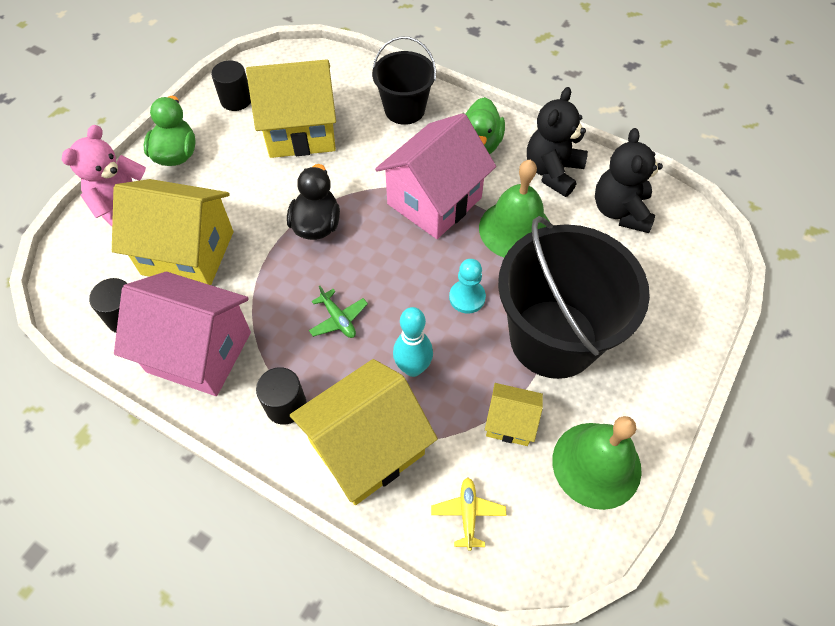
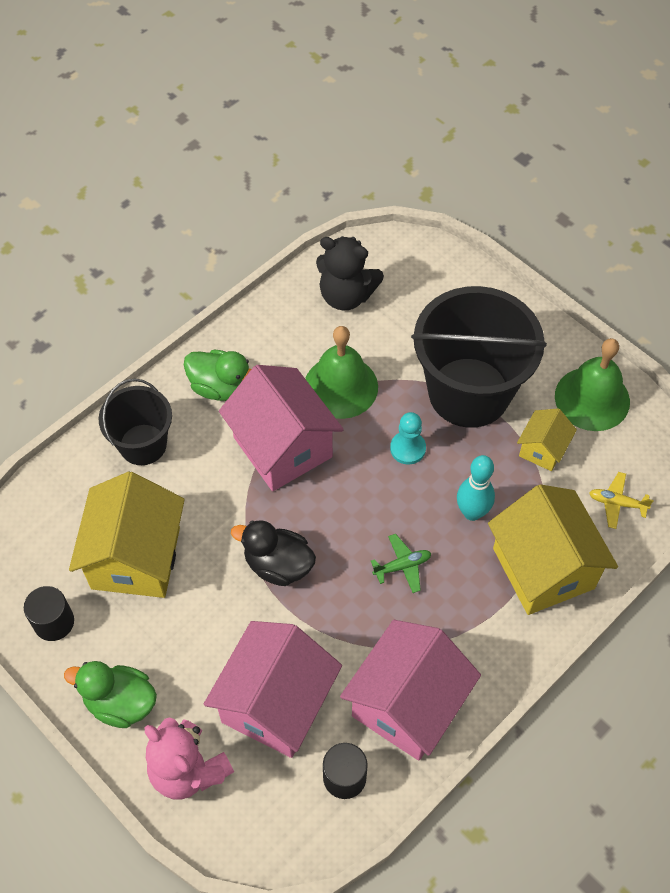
camera: 75 degrees left, 0 degrees up
yellow house [112,179,233,285] -> pink house [204,621,342,758]
black cylinder [256,367,307,425] -> none
black teddy bear [527,87,588,197] -> none

